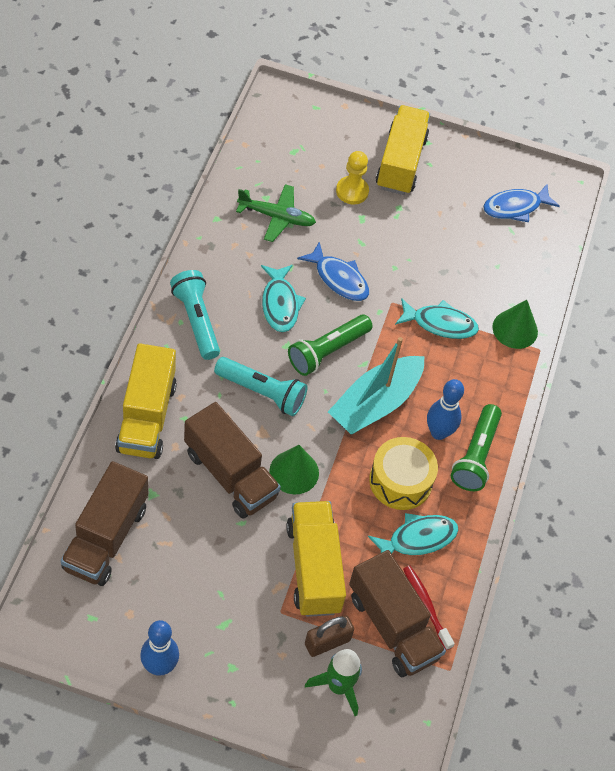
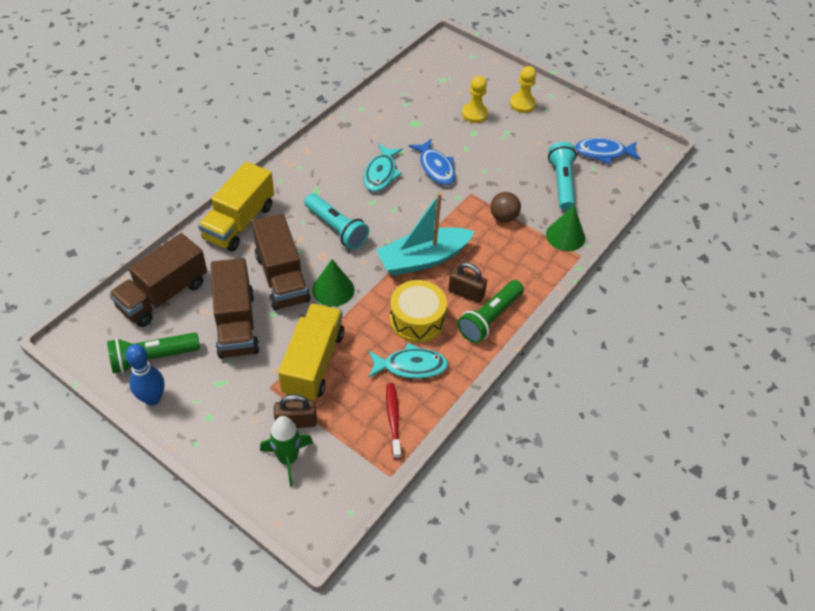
camera: 25 degrees right, 5 degrees down
turquoise flashlight [170,270,220,360] -> turquoise flashlight moved to [548,142,577,211]
green plane [236,184,316,242] -> none
green flashlight [288,315,373,376] -> green flashlight moved to [107,332,200,374]
brown truck [349,550,446,677] -> brown truck moved to [211,258,259,359]
yellow truck [376,105,430,195] -> yellow pawn [510,66,536,113]
turquoise fish [395,298,479,339] -> brown ball [490,192,521,222]
blue bowling pin [427,379,464,440] -> brown padlock [448,262,487,303]

